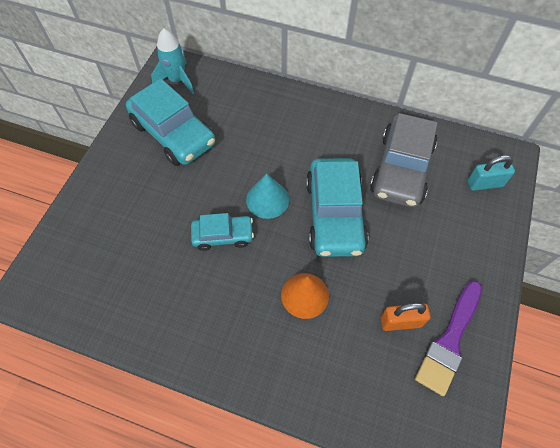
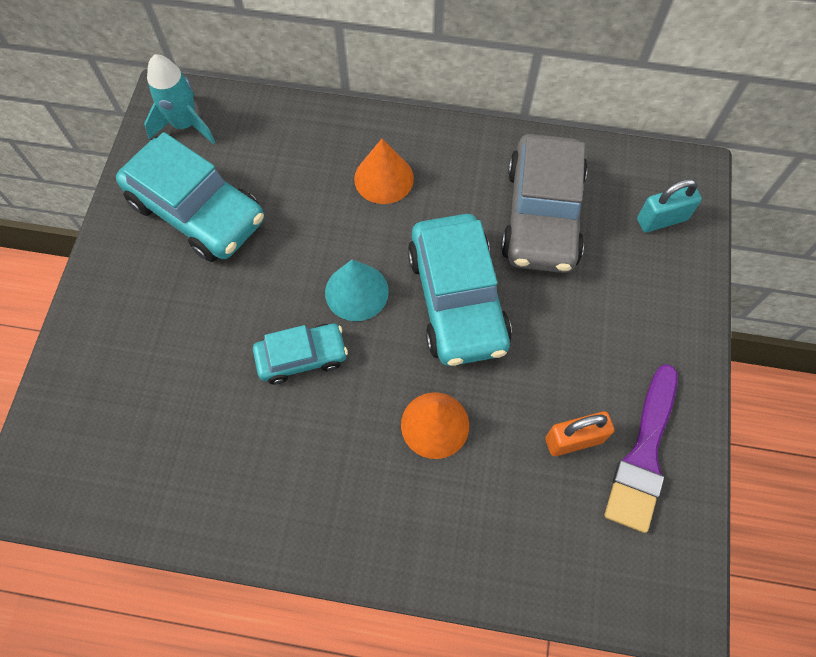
camera: 10 degrees left, 5 degrees up
none -> orange cone [354,139,414,204]

